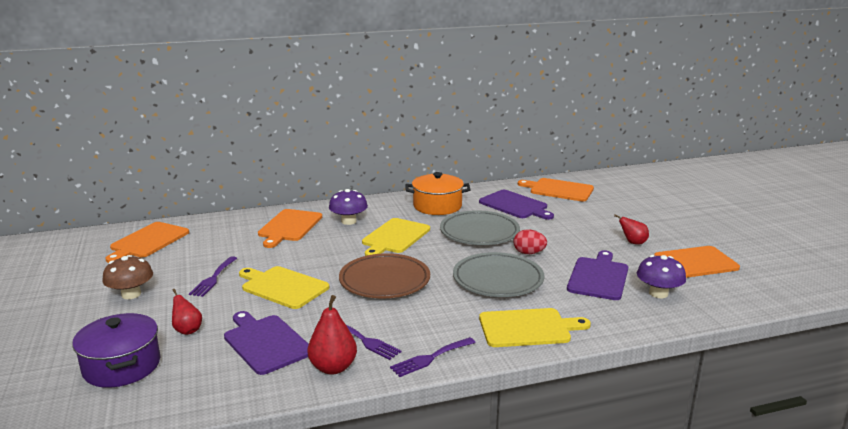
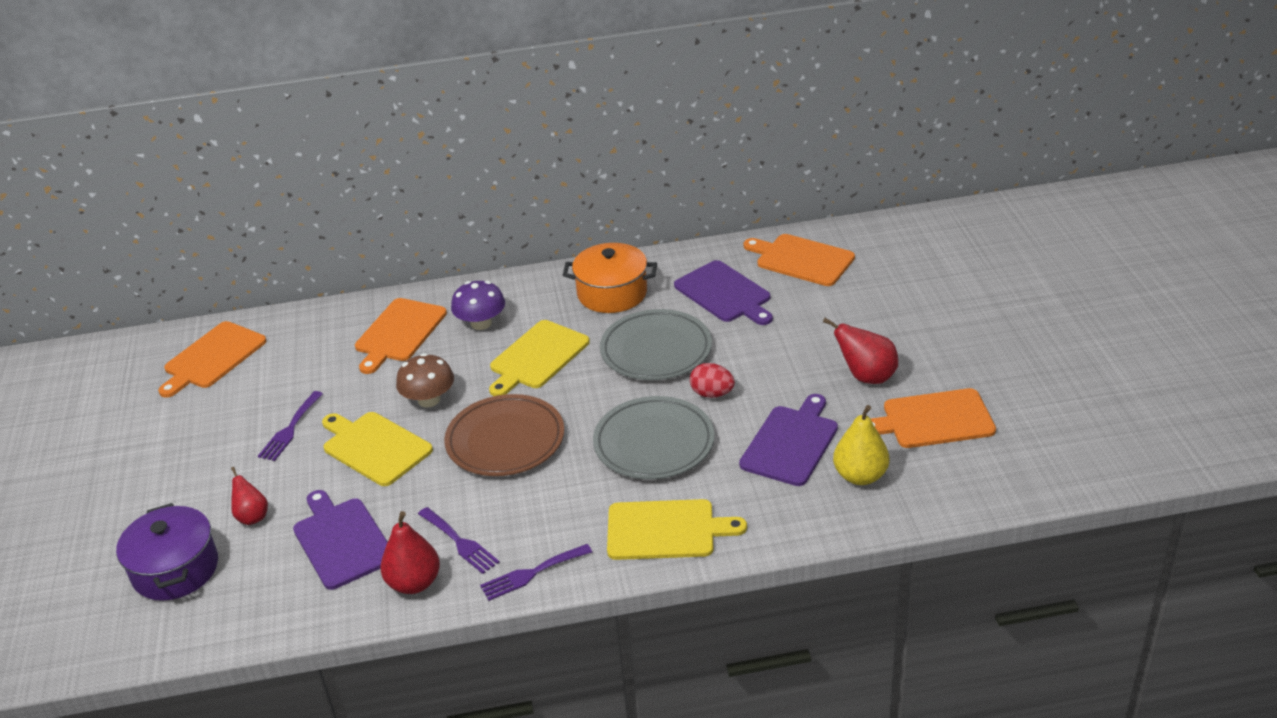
camera: 10 degrees right, 15 degrees up
brown mushroom [102,255,153,299] -> brown mushroom moved to [396,353,454,408]
red pear [614,214,649,245] -> red pear [823,318,898,384], size x1.53
purple mushroom [637,255,686,298] -> yellow pear [833,405,889,485]

